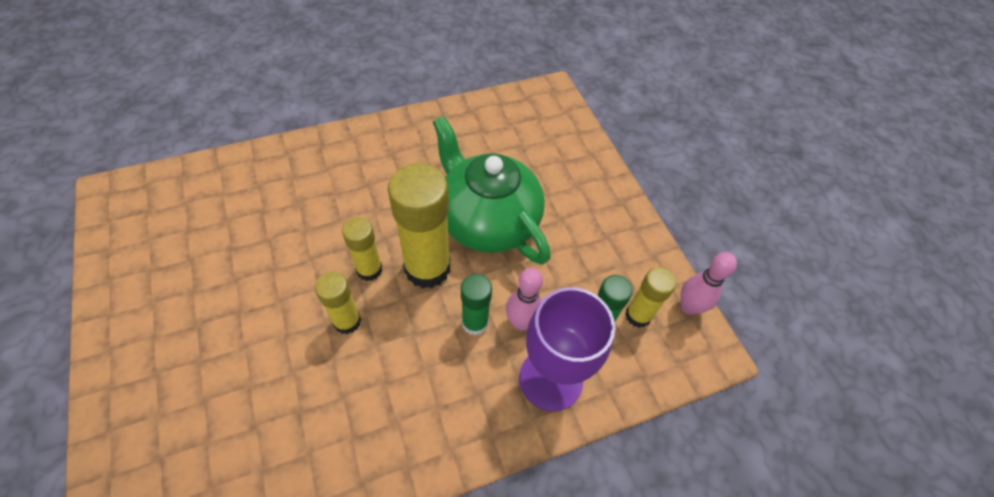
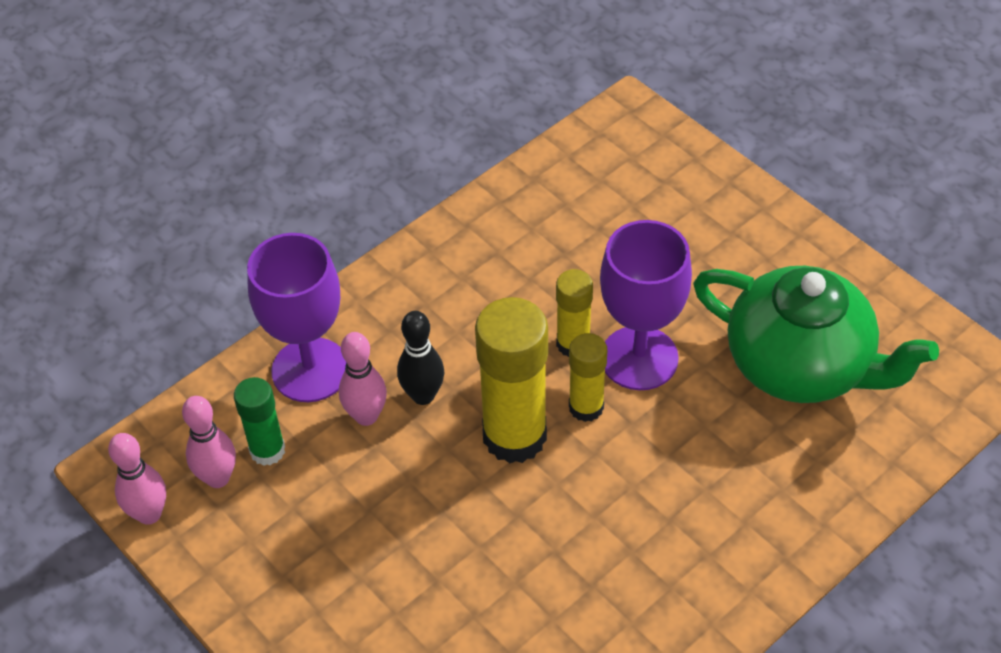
camera: 165 degrees right, 5 degrees down
green teapot [433,116,551,264] -> green teapot moved to [693,266,939,403]
green glue stick [461,274,492,336] -> black bowling pin [397,311,444,405]
yellow glue stick [625,267,676,328] -> pink bowling pin [182,396,236,488]
none -> purple goblet [600,220,692,390]

